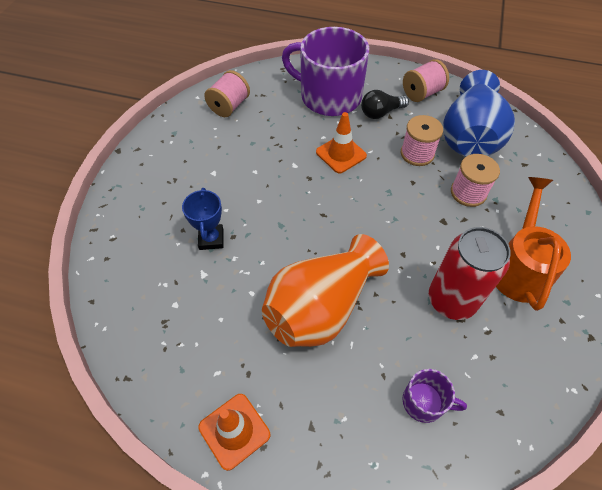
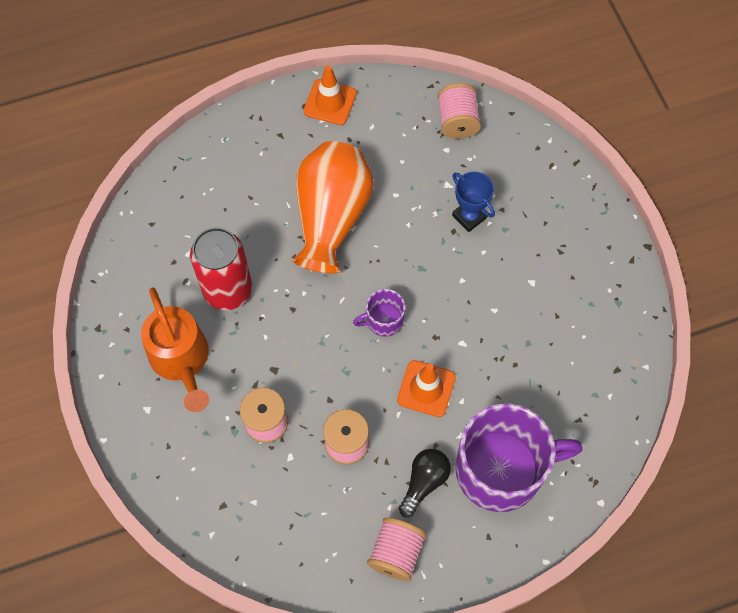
camera: 145 degrees right, 10 degrees up
pink spool [204,70,250,117] -> pink spool moved to [437,83,481,139]
purple mug [403,369,467,423] -> purple mug moved to [353,289,405,337]
blue vase [443,70,515,157] -> none

